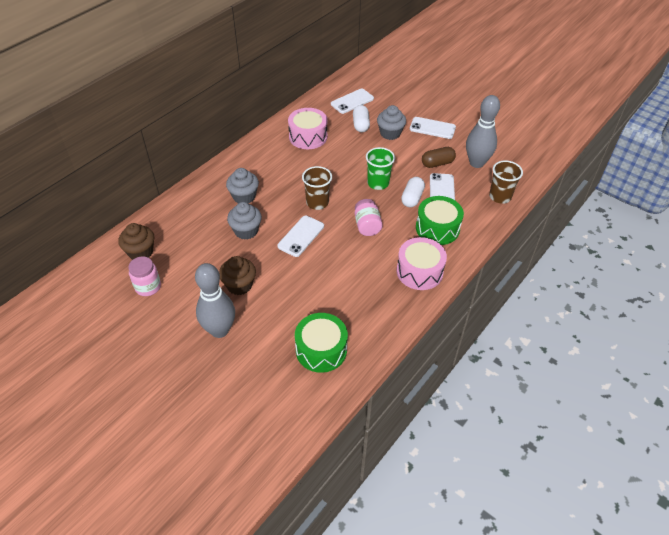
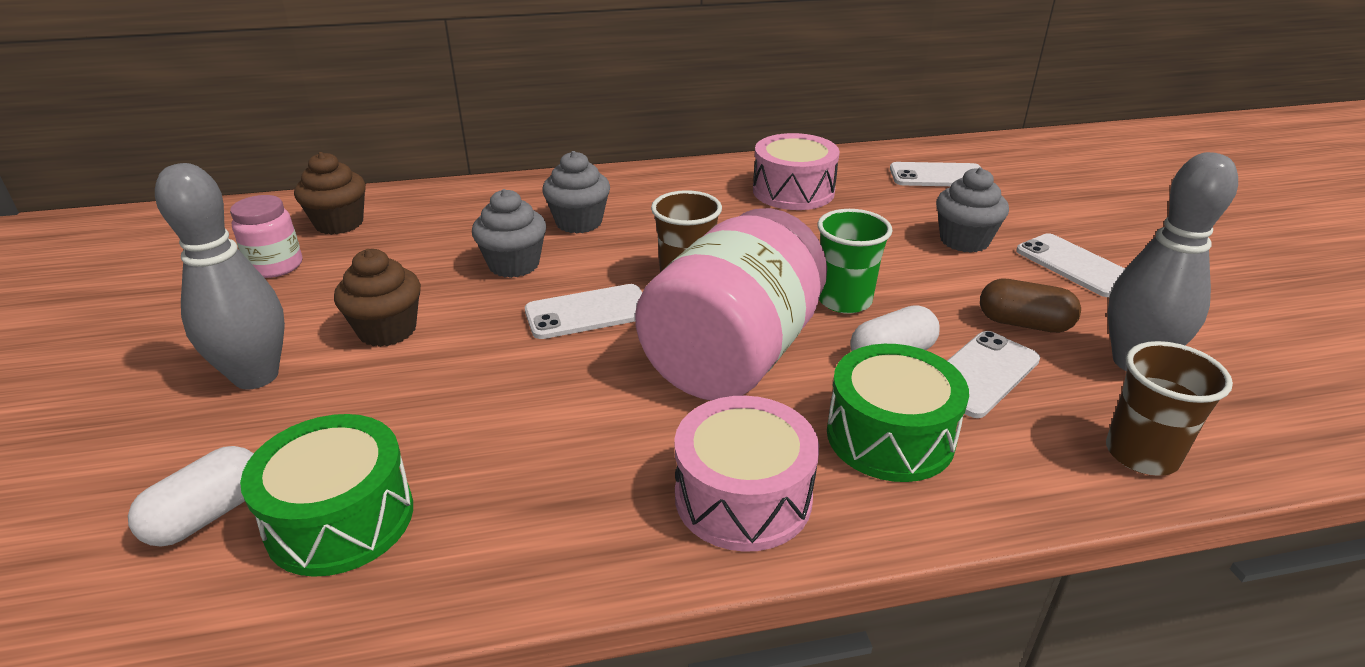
camera: 40 degrees right, 15 degrees down
white capsule [353,105,370,132] -> white capsule moved to [128,446,254,547]
pink jar [355,199,383,236] -> pink jar [635,208,827,401], size x2.17

